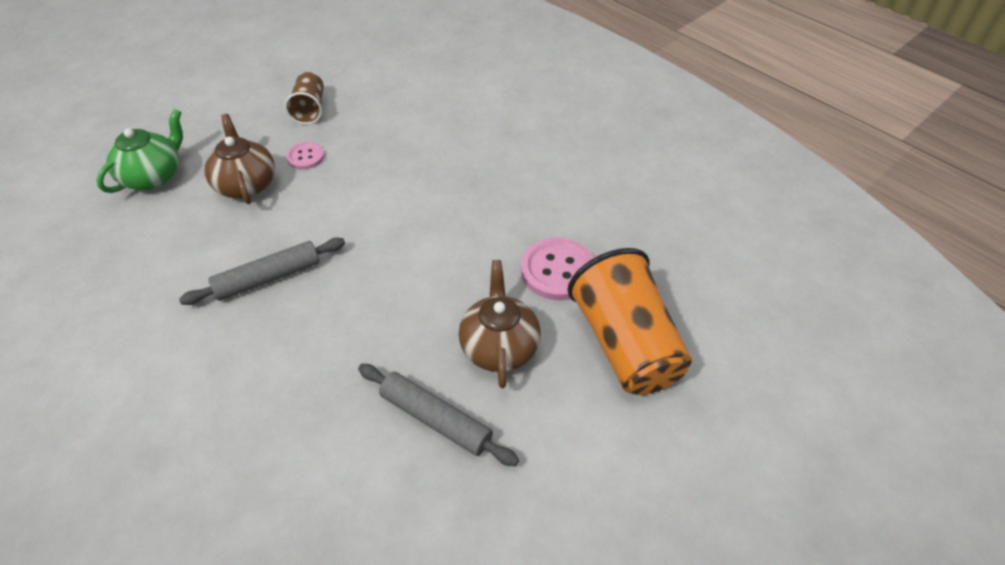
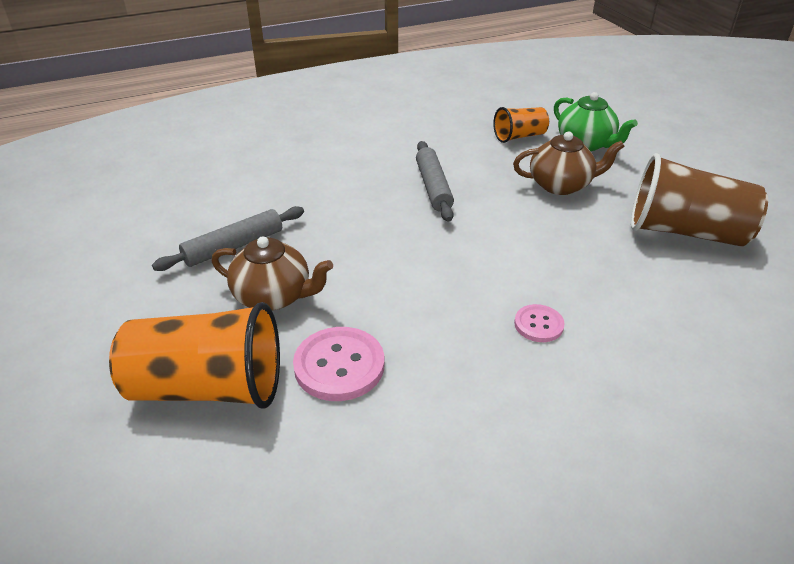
camera: 110 degrees right, 10 degrees down
brown cup [285,72,324,125] -> brown cup [631,153,768,247], size x1.84
pink button [286,142,325,170] -> pink button moved to [514,304,565,342]
none -> orange cup [493,107,549,143]

